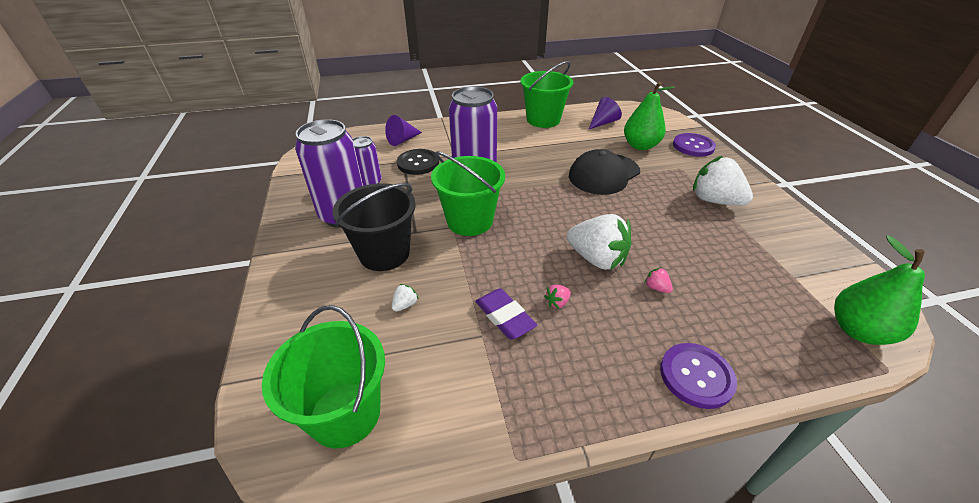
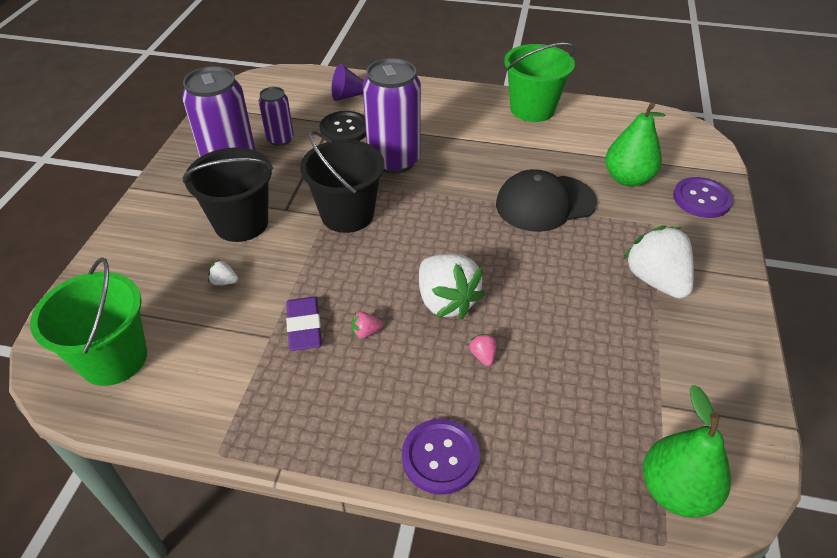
camera: 25 degrees right, 5 degrees up
white strawberry [392,284,419,312] -> white strawberry turned 135 degrees counterclockwise [208,260,238,285]
green bucket [431,151,505,236] -> black bucket [300,131,385,233]
purple cone [588,97,622,130] -> none

